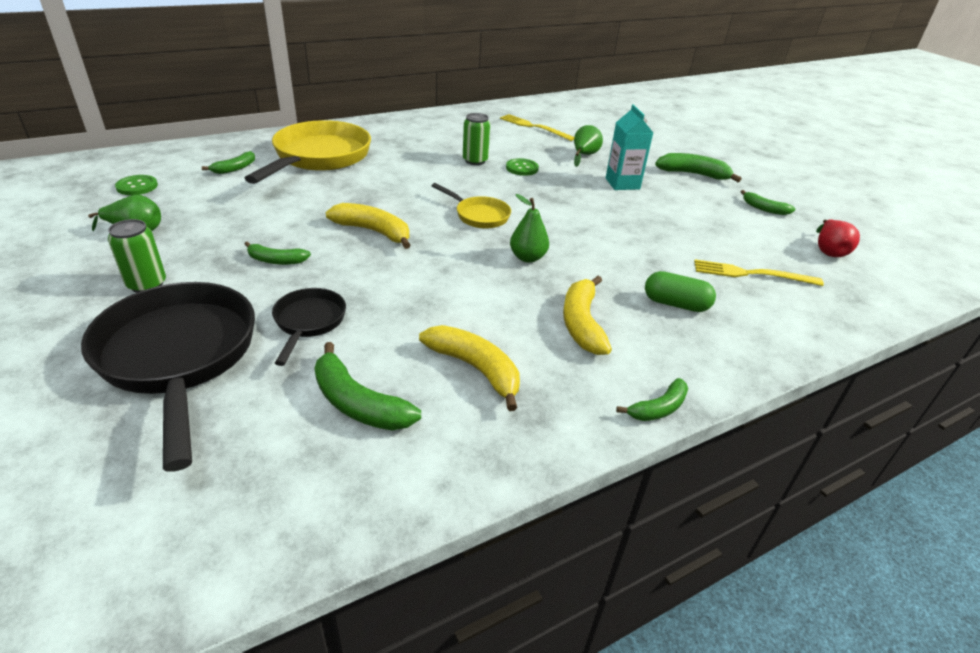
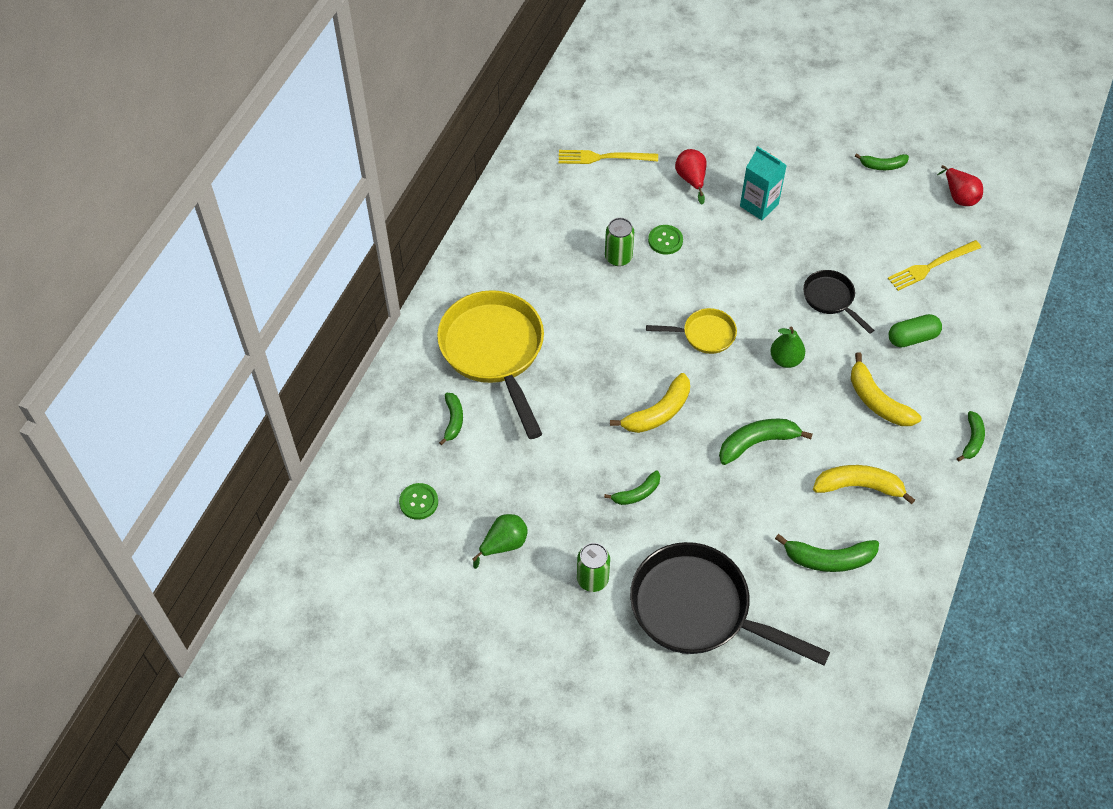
camera: 35 degrees left, 20 degrees up
black pan [272,288,346,366] -> black pan moved to [803,270,874,334]
yellow banana [326,203,410,249] -> yellow banana turned 150 degrees clockwise [610,373,690,433]
green pear [574,125,603,167] -> red pear [675,149,706,204]
green banana [655,153,741,182] -> green banana moved to [719,419,813,465]

